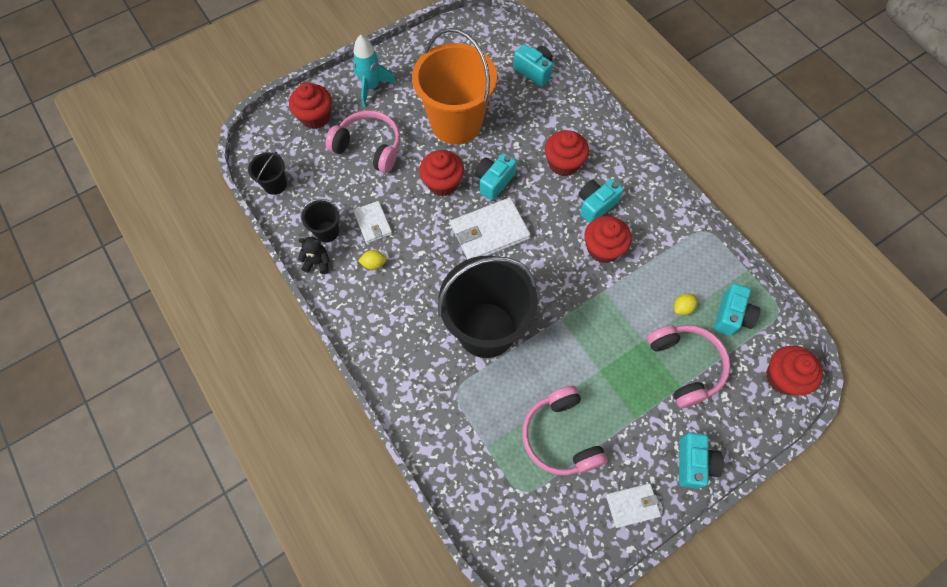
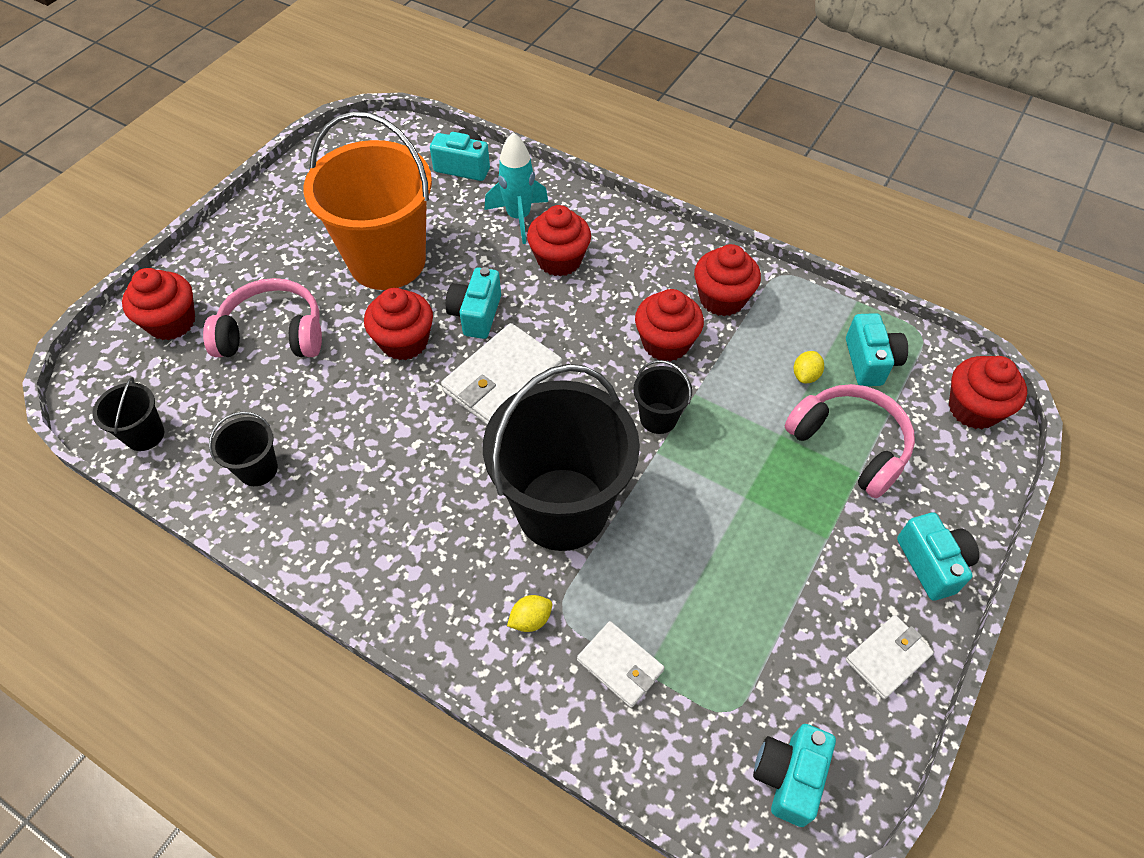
camera: 25 degrees left, 10 degrees down
black teddy bear [298,237,330,274] -> none
turquoise rocket [353,35,396,107] -> turquoise rocket moved to [485,132,548,244]
white wallet [353,201,392,243] -> white wallet moved to [577,621,664,708]
yellow lemon [358,250,387,270] -> yellow lemon moved to [507,595,552,632]
pink headphones [522,386,608,475] -> none
turquoise camera [579,179,624,223] -> turquoise camera moved to [753,724,836,827]
none -> black bucket [633,360,692,434]
none -> red cupcake [694,244,761,316]

